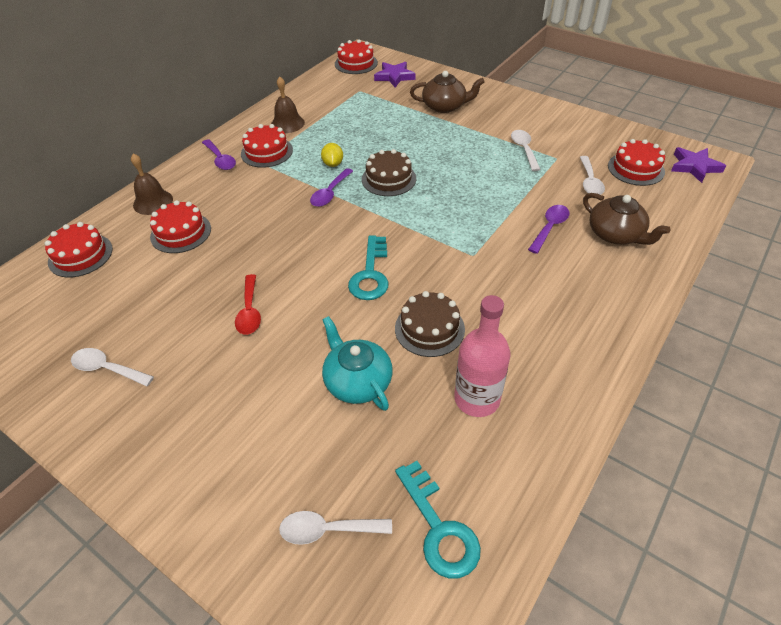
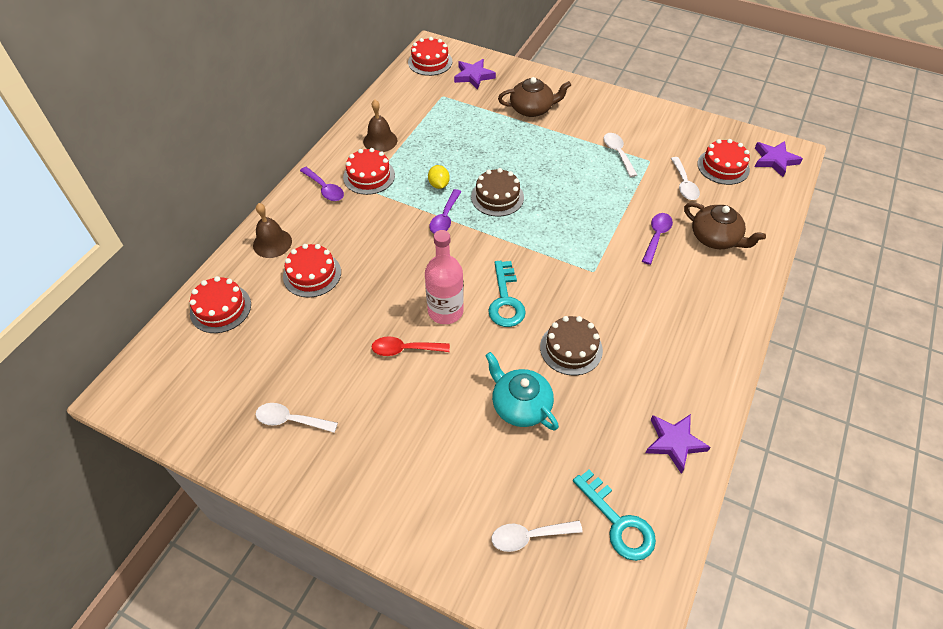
camera: 10 degrees left, 5 degrees up
red spoon [235,274,261,335] -> red spoon turned 105 degrees clockwise [371,336,450,356]
pink bottle [454,295,511,417] -> pink bottle moved to [425,230,464,324]
none -> purple star [646,414,711,474]

